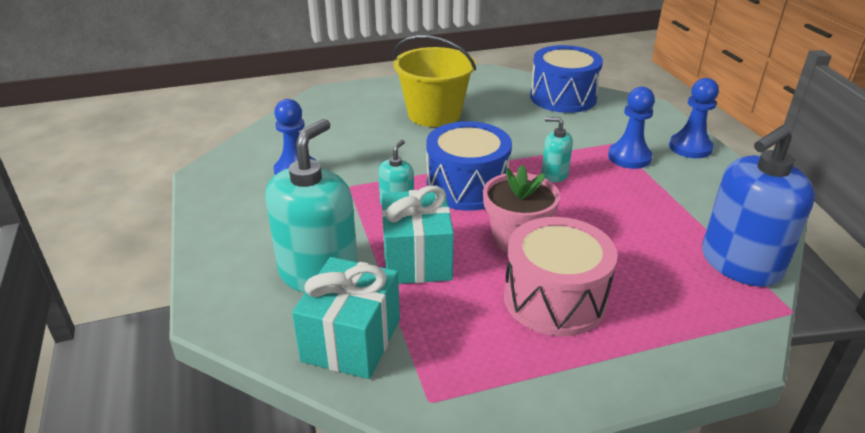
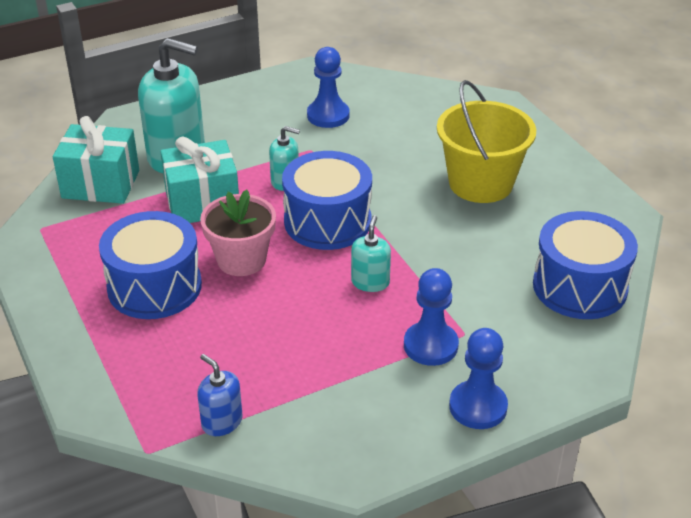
camera: 80 degrees right, 5 degrees up
pink drum [504,217,618,336] -> blue drum [99,211,202,319]
blue soap dispenser [702,125,815,287] -> blue soap dispenser [197,354,243,436], size x0.49

